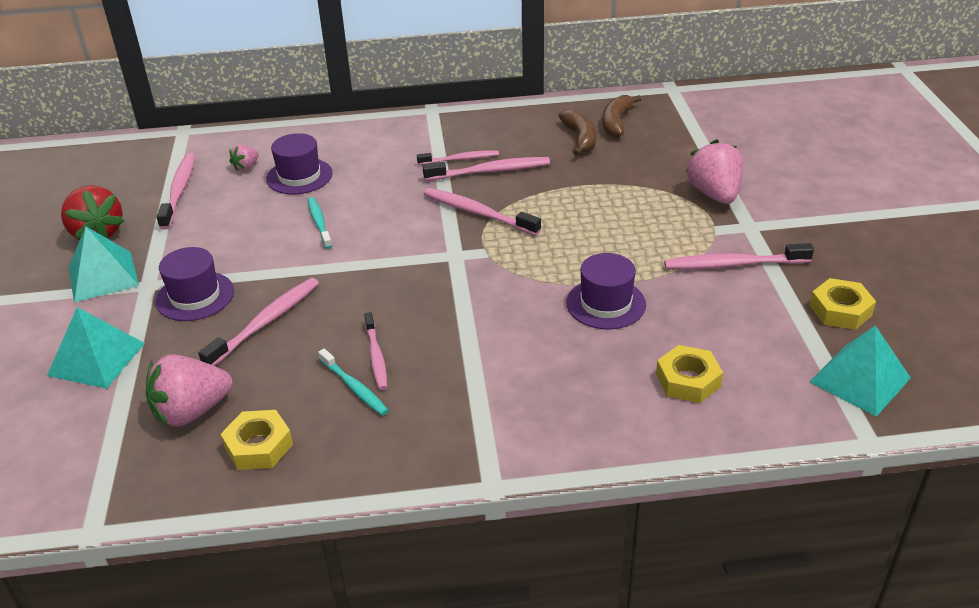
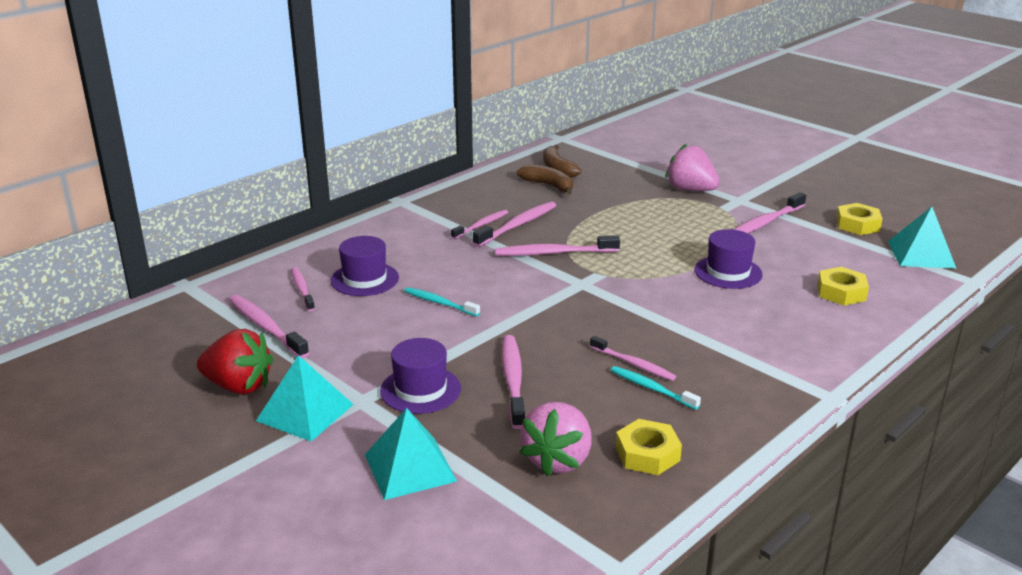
camera: 40 degrees left, 10 degrees down
pink strawberry [229,144,259,171] -> pink toothbrush [291,267,315,311]
turquoise toothbrush [318,349,389,415] -> turquoise toothbrush turned 150 degrees counterclockwise [611,366,701,410]

